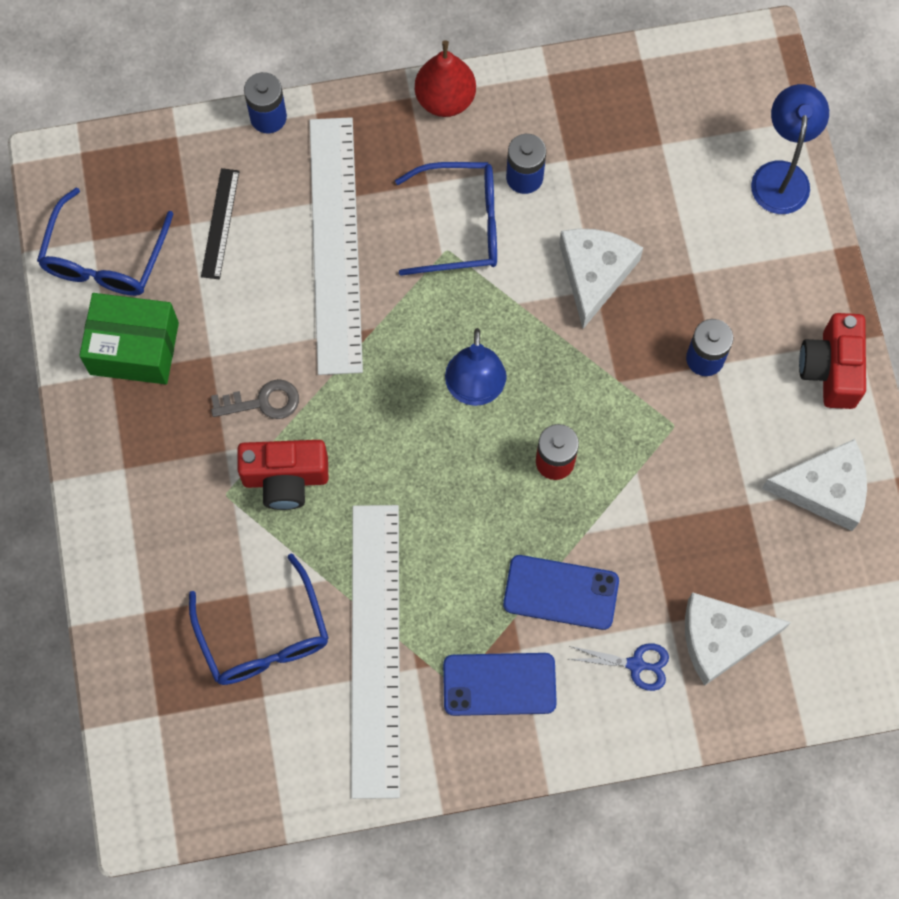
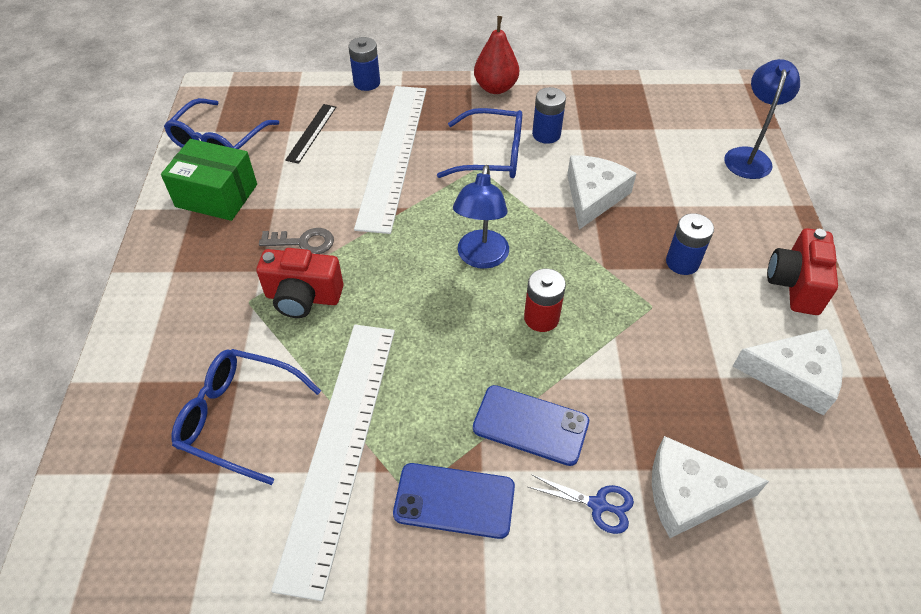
camera: 10 degrees right, 20 degrees down
blue glasses [189,554,329,685] -> blue glasses turned 120 degrees clockwise [172,349,321,485]

